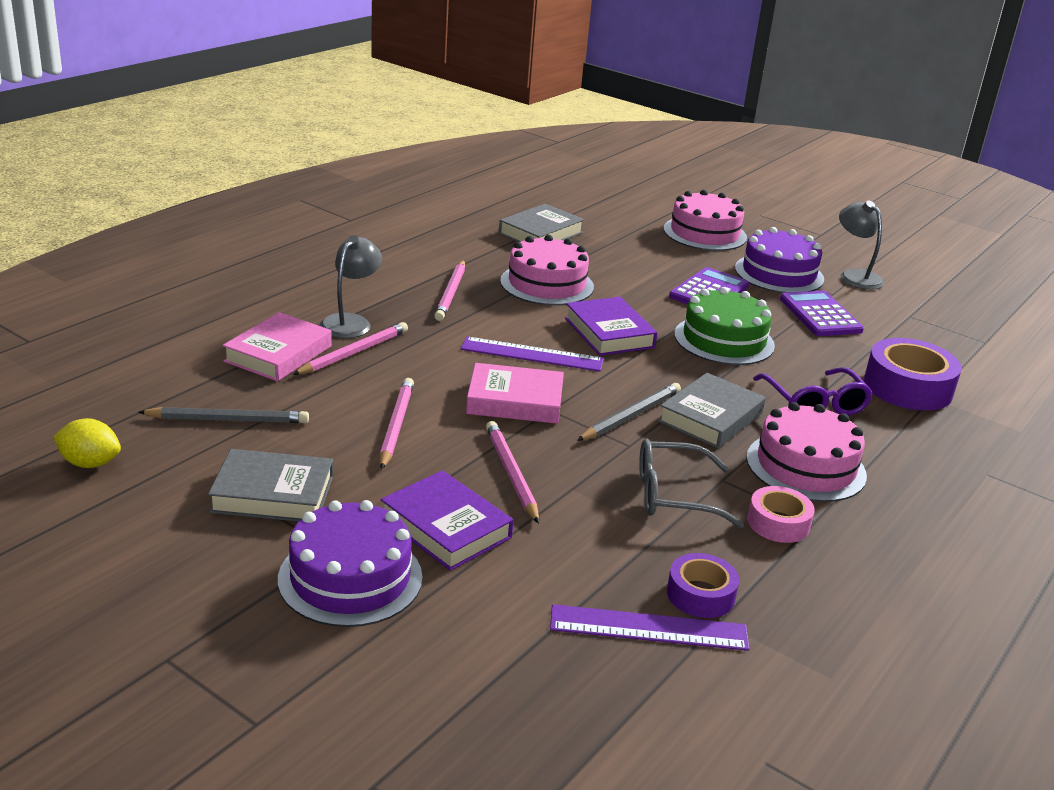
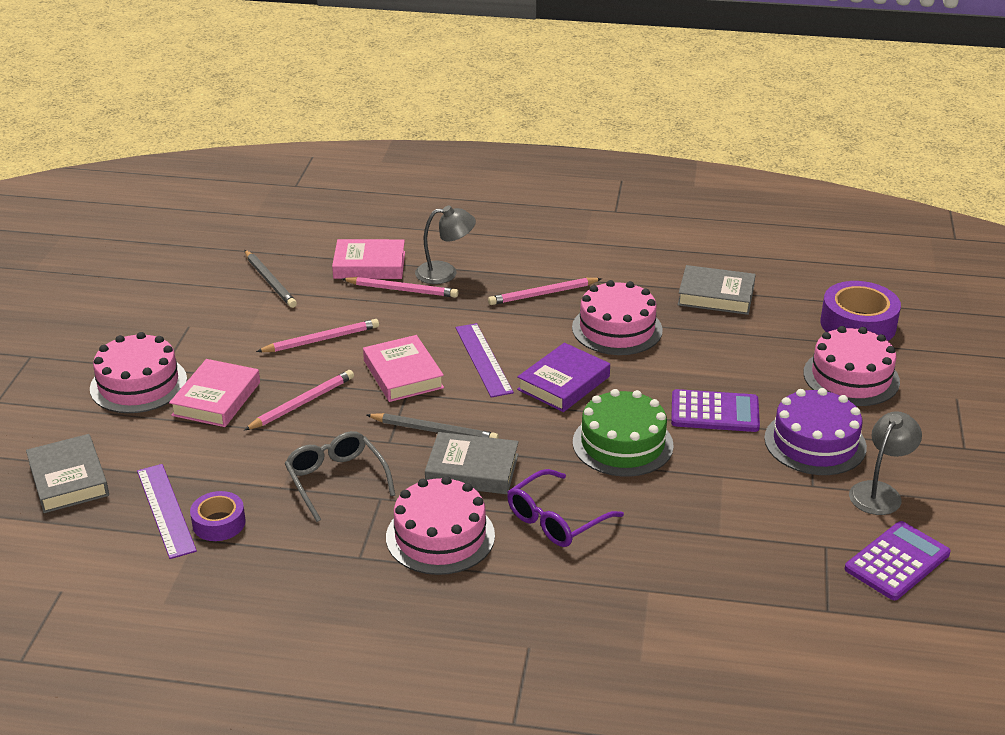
camera: 65 degrees right, 5 degrees up
yellow lemon [53,418,121,468] -> none
grey book [208,449,333,522] -> grey book moved to [26,434,109,513]
purple cake [278,500,422,627] -> pink cake [90,332,187,413]
purple book [381,470,514,571] -> pink book [169,359,260,427]
pink tape [747,486,815,543] -> none
purple calculator [780,291,864,336] -> purple calculator moved to [845,521,950,600]
purple tape [864,338,962,411] -> purple tape moved to [821,281,901,341]

